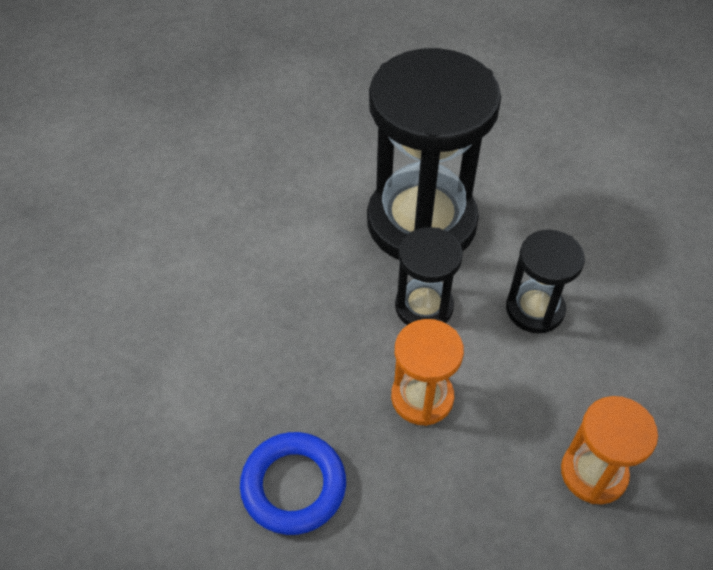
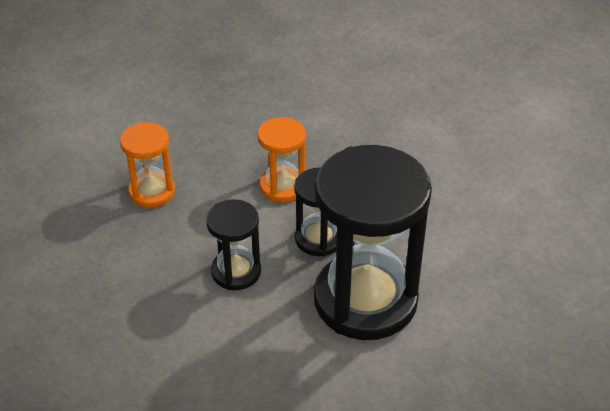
camera: 150 degrees right, 10 degrees down
blue ring [240,432,346,535] -> none

